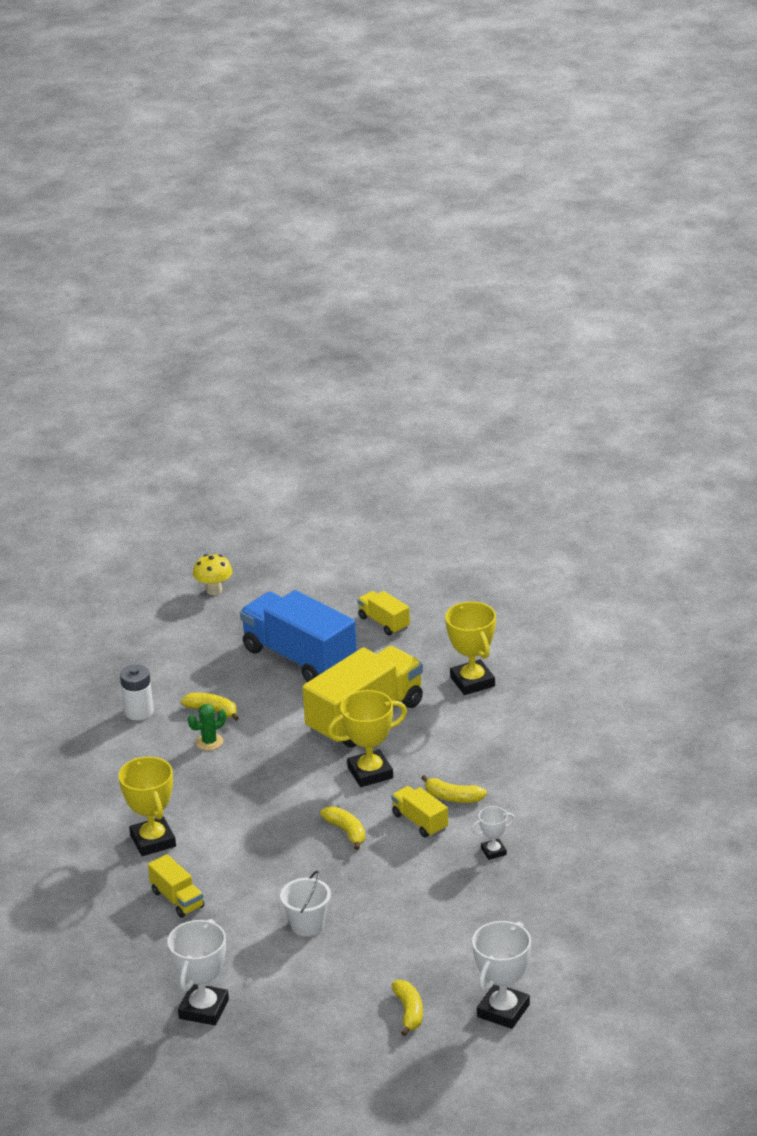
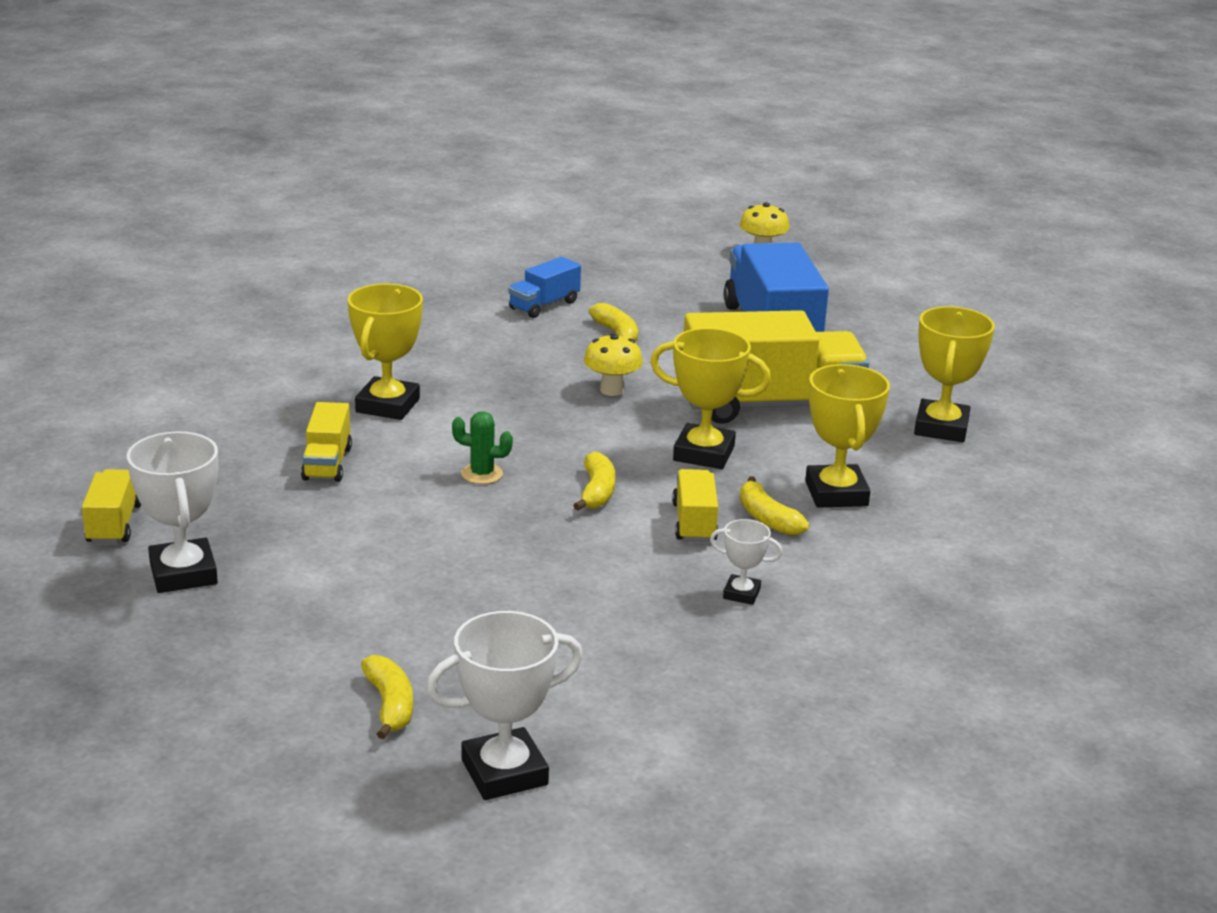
camera: 35 degrees right, 5 degrees down
white battery [120,664,154,720] -> blue truck [508,257,581,318]
white trophy [167,919,229,1025] -> white trophy turned 75 degrees counterclockwise [127,431,218,593]
green cactus [188,704,226,750] -> green cactus moved to [452,411,513,484]
white bucket [280,871,331,936] -> none
yellow truck [357,591,410,636] -> yellow truck moved to [82,469,141,544]
yellow banana [392,980,423,1036] -> yellow banana turned 45 degrees counterclockwise [361,655,413,739]
none -> yellow mushroom [584,333,643,396]
none -> yellow trophy [805,364,890,508]

